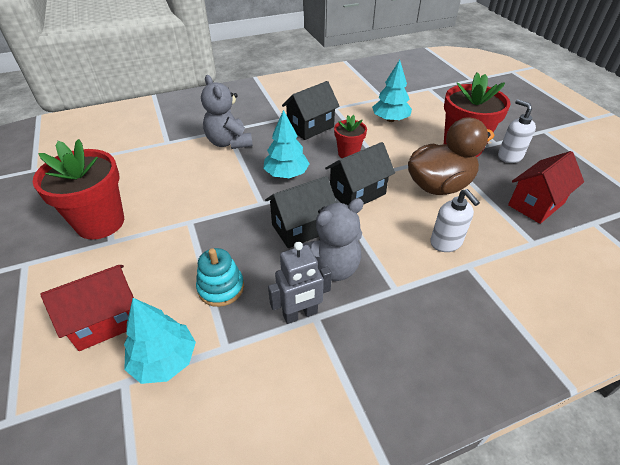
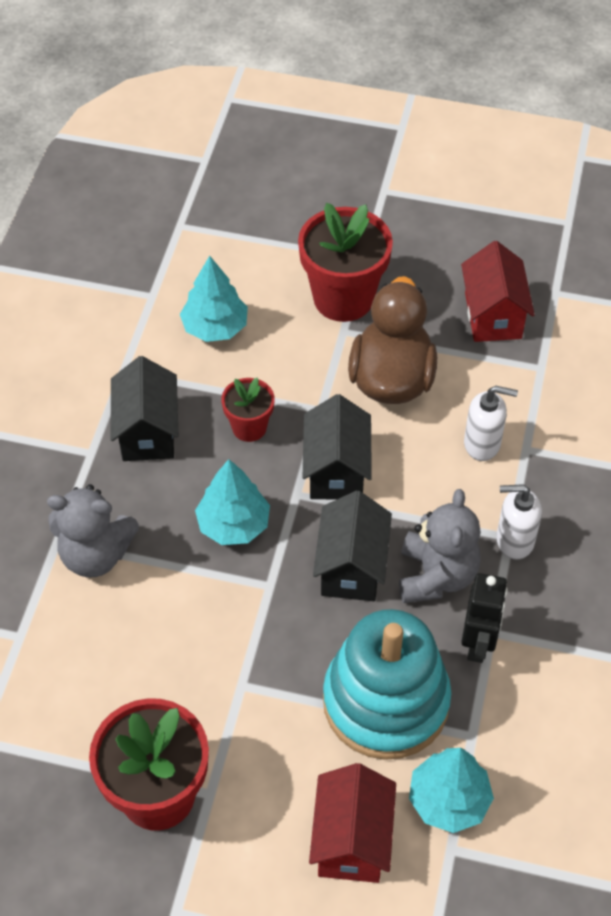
camera: 55 degrees left, 10 degrees up
turquoise stacking toy [196,248,244,307] -> turquoise stacking toy [323,609,451,760], size x2.02
grey robot [268,242,332,324] -> black robot [461,573,508,663]
white soap dispenser [498,99,536,163] -> white soap dispenser moved to [496,484,542,560]

